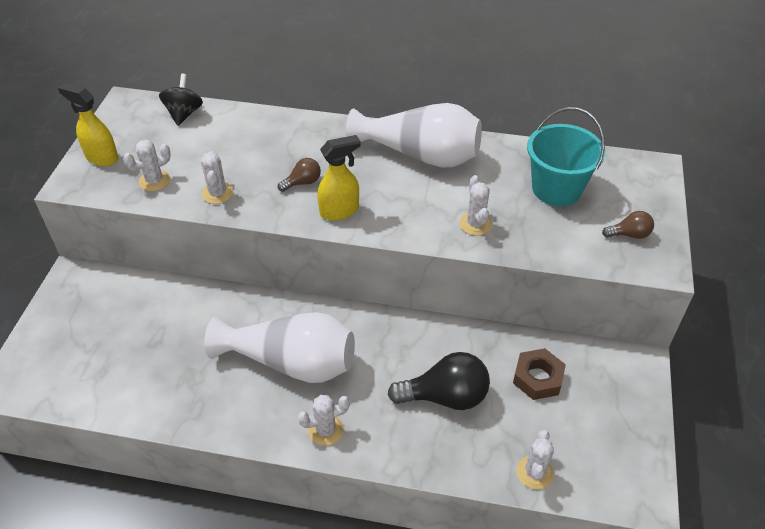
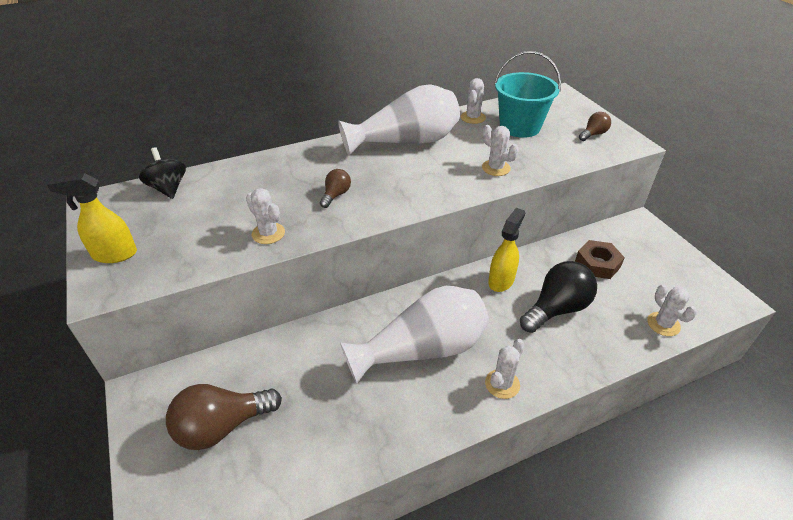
camera: 35 degrees left, 5 degrees down
white cactus [123,140,171,191] -> white cactus moved to [461,78,486,124]
yellow spray bottle [318,135,361,221] -> yellow spray bottle moved to [488,208,525,292]
none -> brown light bulb [166,384,282,450]

